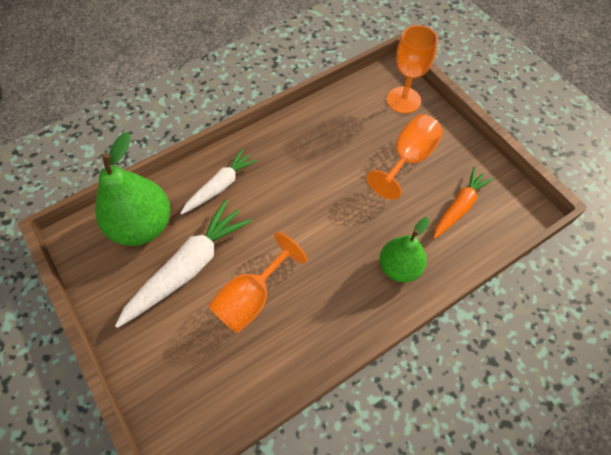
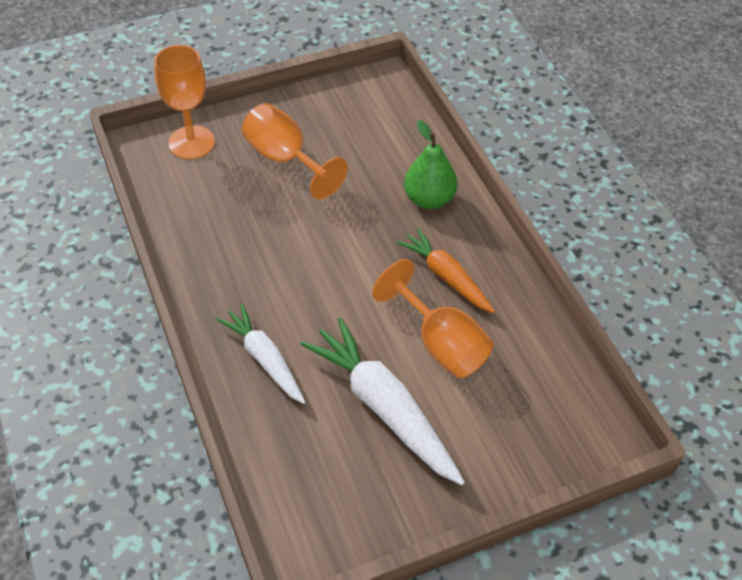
camera: 80 degrees left, 10 degrees down
green pear [95,132,171,246] -> none
orange carrot [433,167,494,239] -> orange carrot moved to [397,228,495,313]

